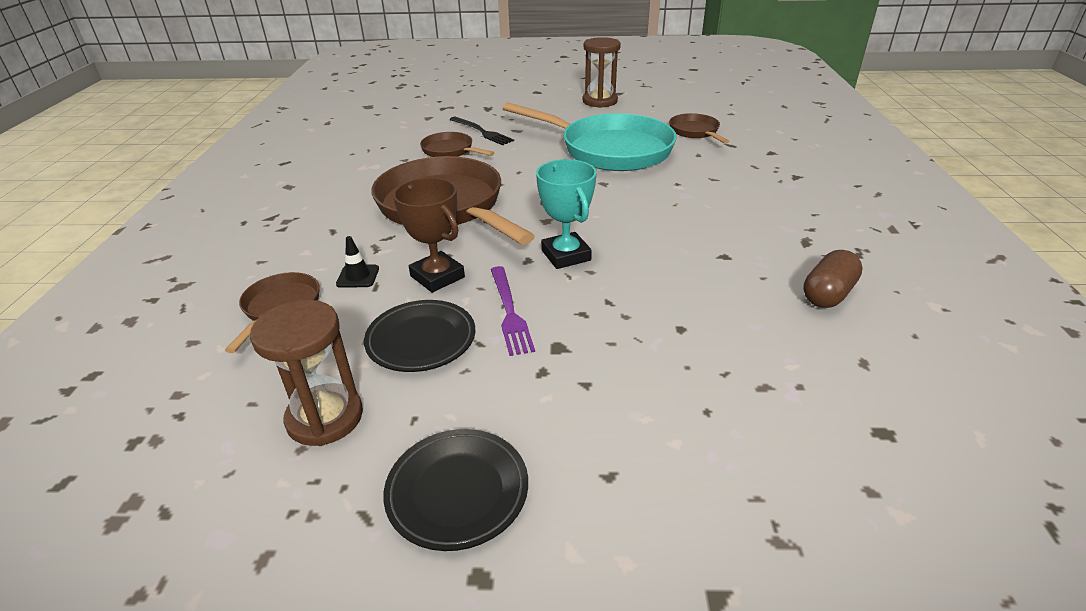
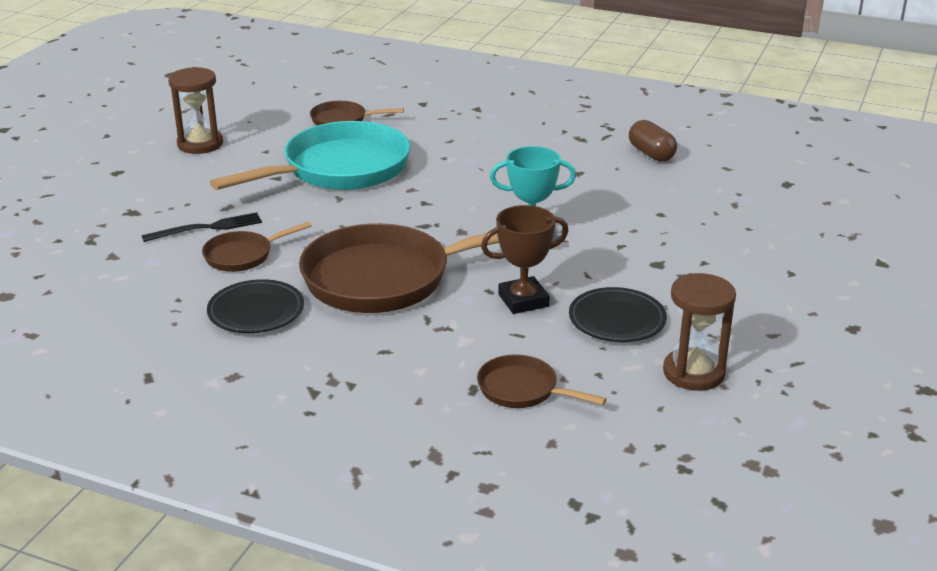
camera: 70 degrees left, 5 degrees down
black traffic cone [336,236,379,288] -> none
black plate [383,429,528,551] -> black plate moved to [207,279,304,333]
purple fork [491,266,535,356] -> none

